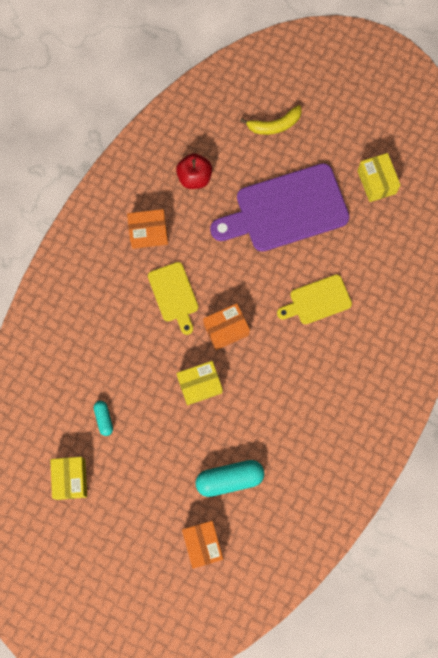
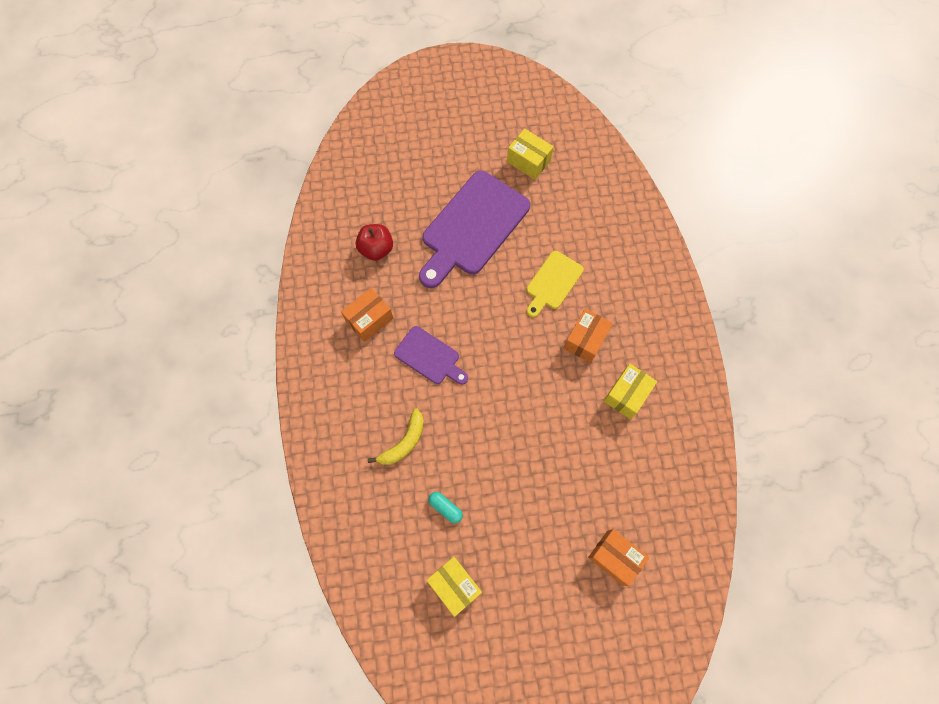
camera: 35 degrees left, 5 degrees down
yellow cutting board [148,262,198,335] -> purple cutting board [394,326,468,385]
yellow box [177,361,223,405] -> yellow box moved to [604,364,657,419]
turquoise capsule [195,460,265,497] -> none
orange box [203,303,250,350] -> orange box moved to [564,309,613,363]
yellow banana [240,105,302,135] -> yellow banana moved to [368,408,424,465]

